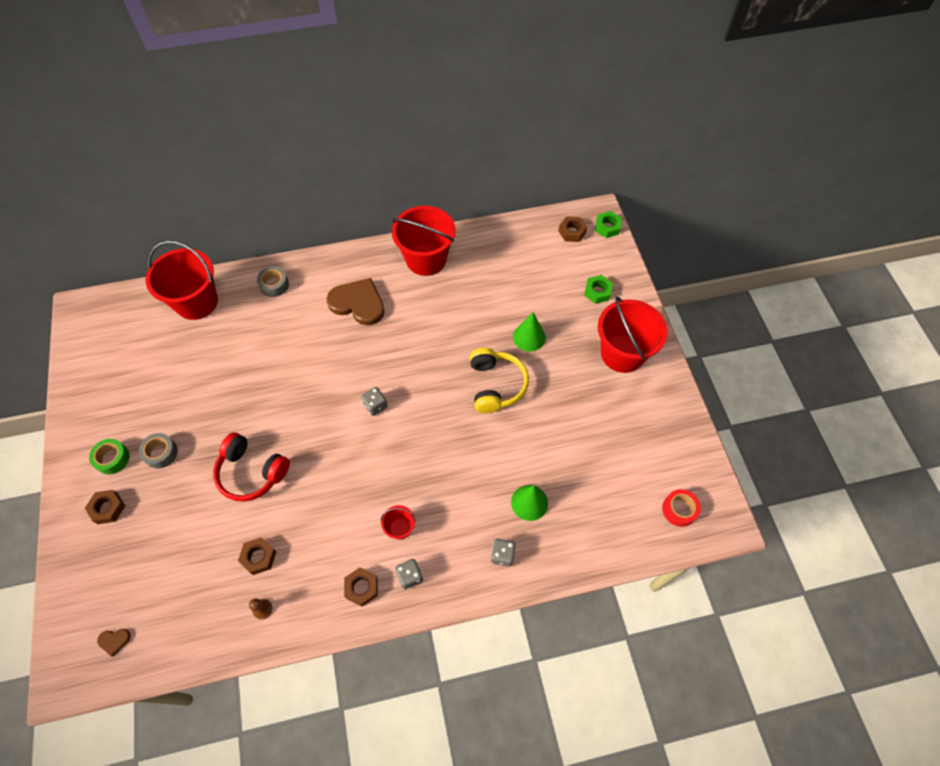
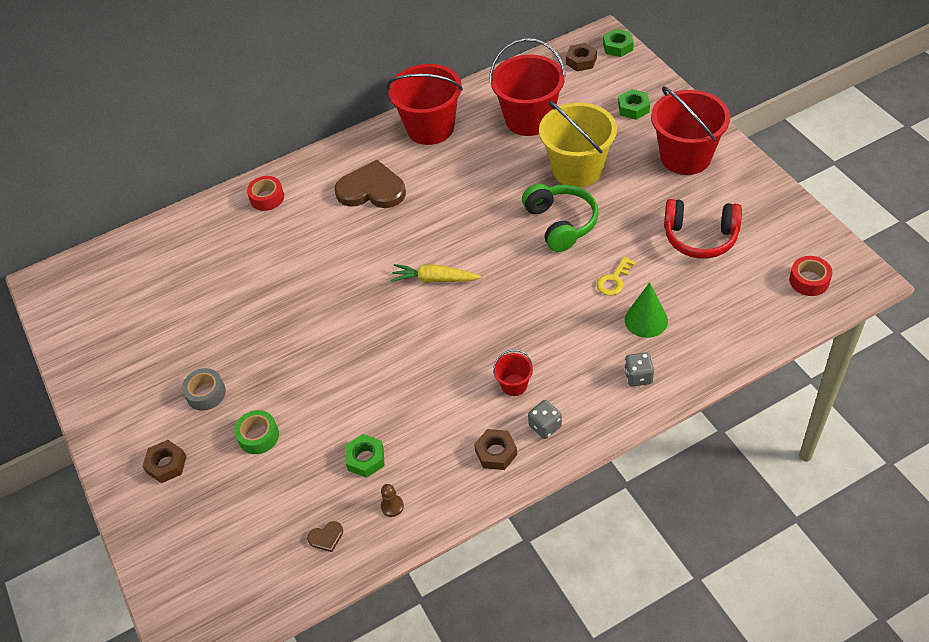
camera: 10 degrees left, 10 degrees down
green tape [89,439,129,475] -> green tape moved to [234,410,279,454]
brown heart [97,629,130,657] -> brown heart moved to [307,521,343,552]
red bucket [146,241,218,320] -> red bucket moved to [489,38,566,136]
red headphones [213,432,290,502] -> red headphones moved to [664,199,742,259]
brown nut [238,537,276,575] -> green nut [345,434,385,478]
grey tape [257,266,289,297] -> red tape [247,176,284,211]
grey dice [361,387,388,416] -> yellow carrot [391,264,481,283]
yellow headphones [470,348,529,413] -> green headphones [522,183,598,252]
green cone [513,312,546,352] -> yellow bucket [539,100,617,187]
none -> yellow key [596,257,636,296]

